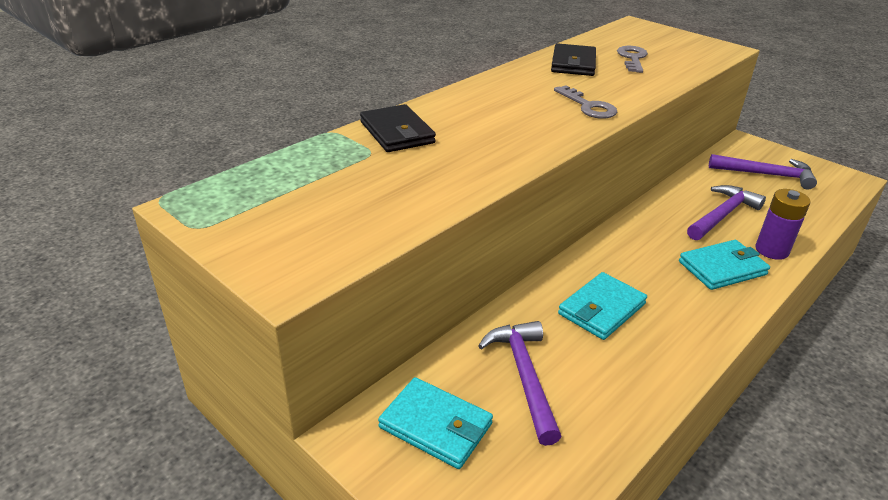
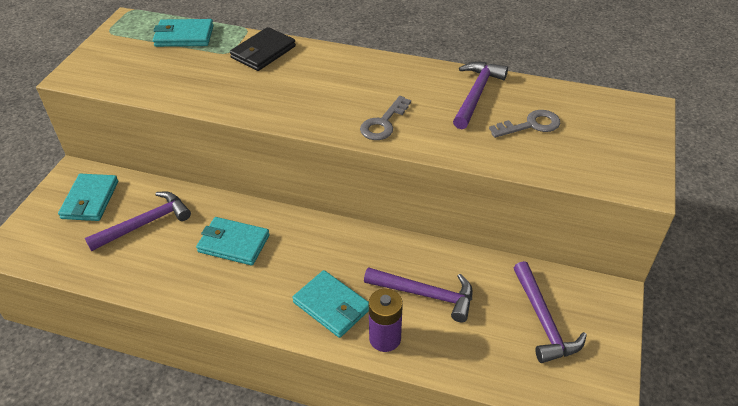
camera: 65 degrees right, 10 degrees up
black wallet [551,43,596,76] -> purple hammer [453,62,508,129]
none -> turquoise wallet [153,19,214,47]

